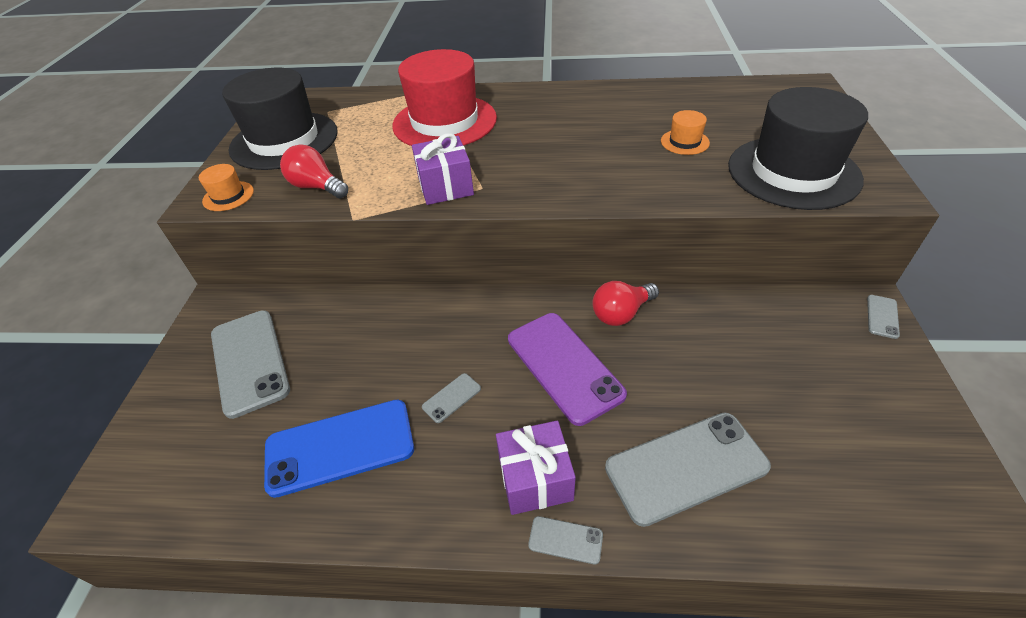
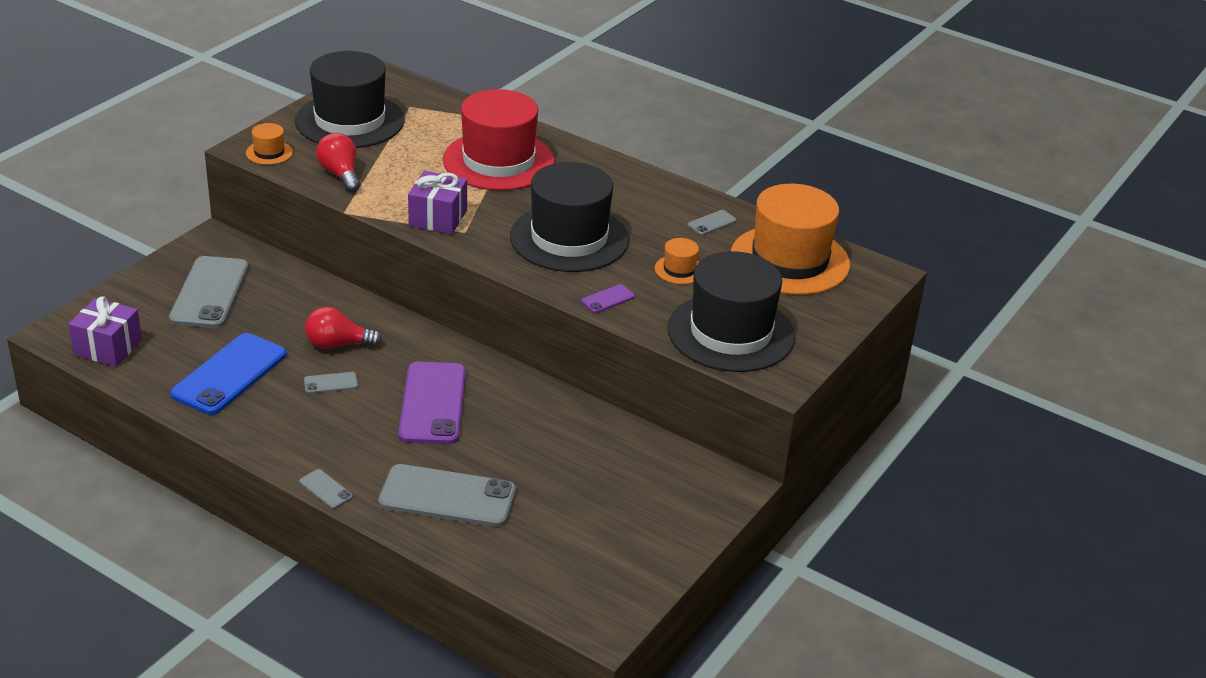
camera: 25 degrees right, 10 degrees down
blue phone [264,400,414,498] -> blue phone turned 75 degrees counterclockwise [170,333,286,415]
purple gift [496,421,576,515] -> purple gift moved to [68,296,142,367]
red light bulb [592,281,659,326] -> red light bulb moved to [305,307,382,349]
grey phone [867,295,900,339] -> grey phone moved to [687,210,737,235]
none -> black hat [510,162,629,272]
none -> purple phone [581,284,635,313]
none -> orange hat [731,184,850,295]

